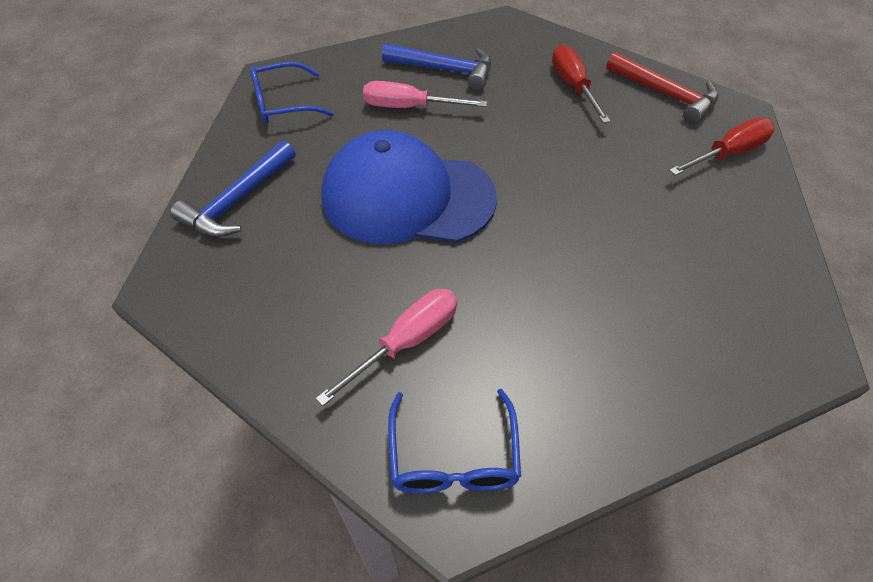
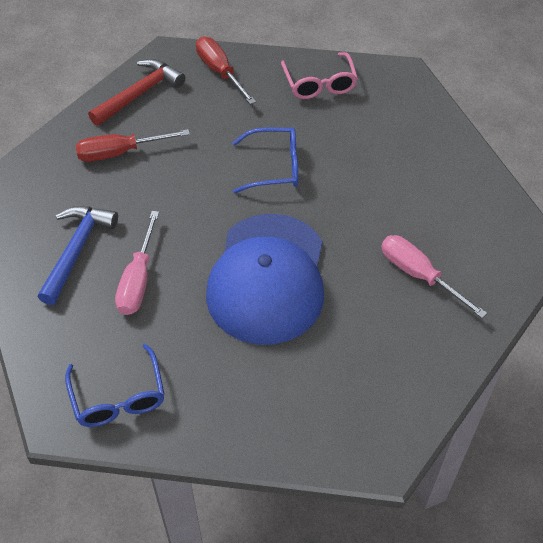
camera: 90 degrees left, 0 degrees up
blue hammer [170,140,296,237] -> none
blue glasses [388,389,521,493] -> blue glasses moved to [232,127,298,193]
none -> pink glasses [281,52,358,99]

